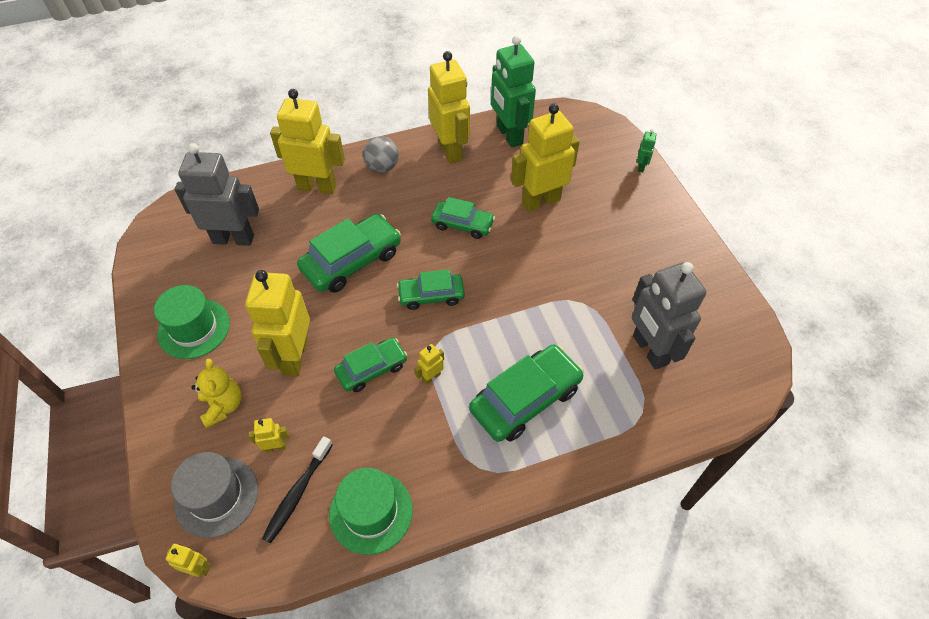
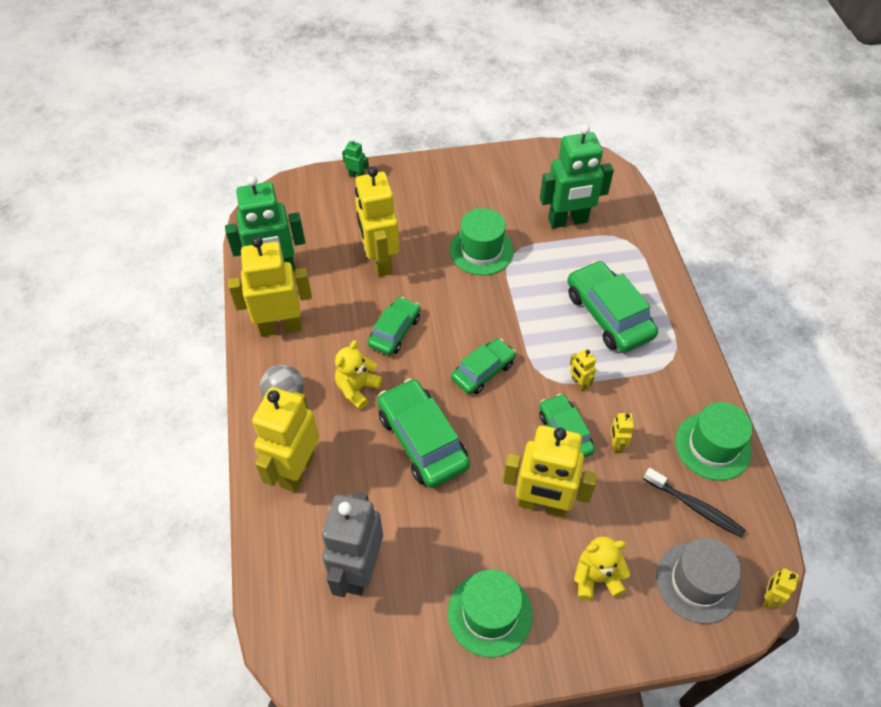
camera: 80 degrees left, 0 degrees up
yellow robot [249,418,289,453] -> yellow robot moved to [611,413,634,453]
green car [397,269,465,310] -> green car turned 135 degrees counterclockwise [451,338,516,394]
grey robot [632,262,707,370] -> green robot [540,124,614,228]
none -> yellow teddy bear [335,340,383,410]
none -> green hat [450,208,514,275]

